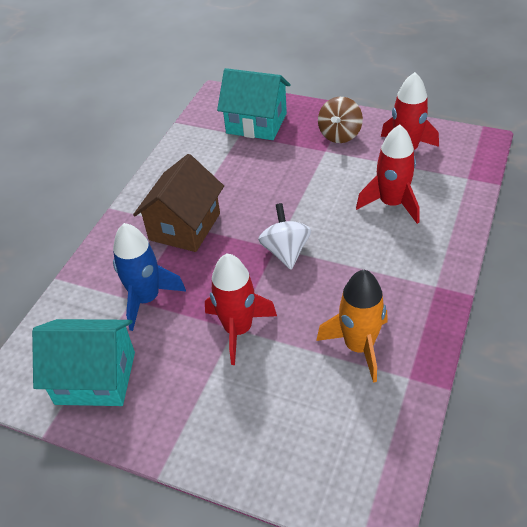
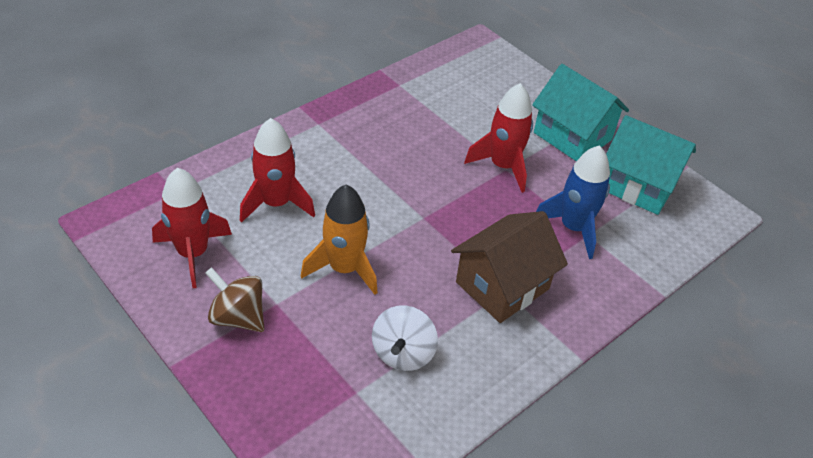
camera: 160 degrees left, 0 degrees up
turquoise house [217,68,290,140] -> turquoise house moved to [532,64,629,161]
white spinning top [258,203,311,270] -> white spinning top moved to [372,305,438,371]
orange rocket [316,270,388,383] -> orange rocket moved to [301,185,378,295]
brown spinning top [318,97,363,143] -> brown spinning top turned 105 degrees counterclockwise [205,267,264,332]

